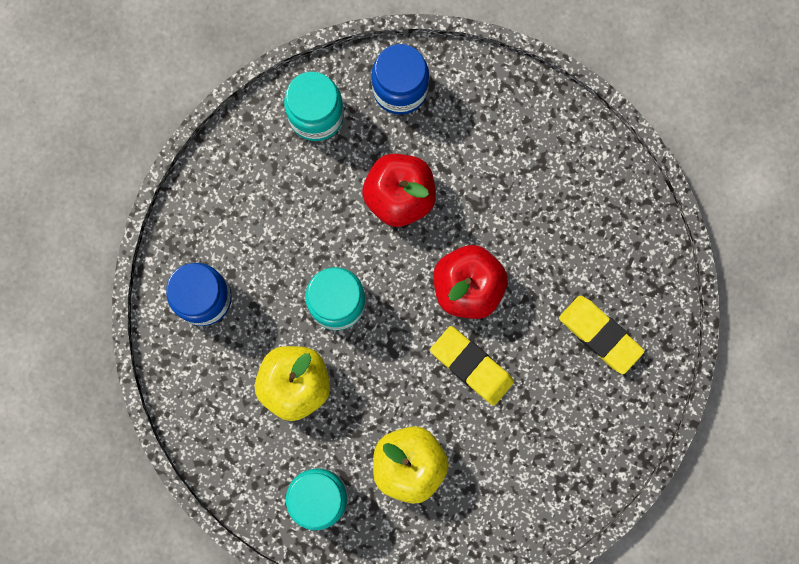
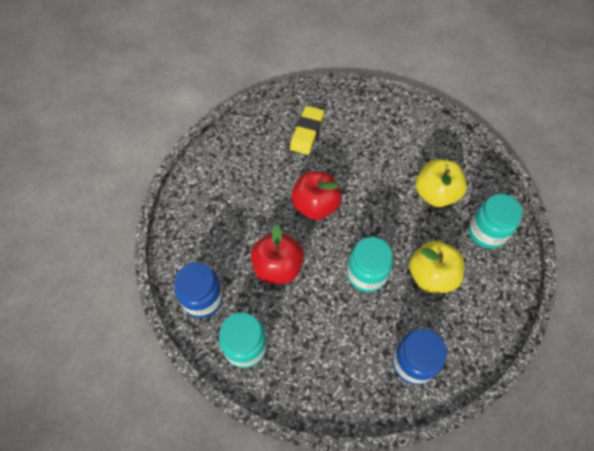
camera: 115 degrees left, 20 degrees down
yellow eraser [430,326,514,406] -> none

